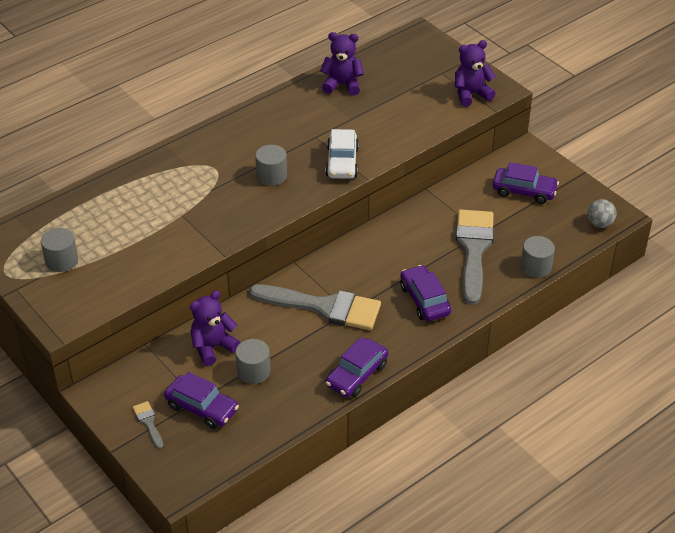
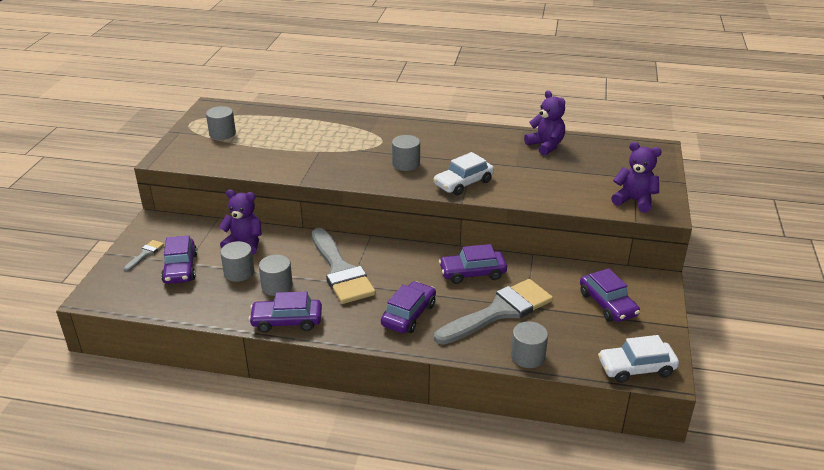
camera: 50 degrees right, 10 degrees down
grey ball [587,199,616,228] -> white car [598,335,679,383]
none -> grey cylinder [259,255,293,296]
none -> purple car [439,244,507,284]

